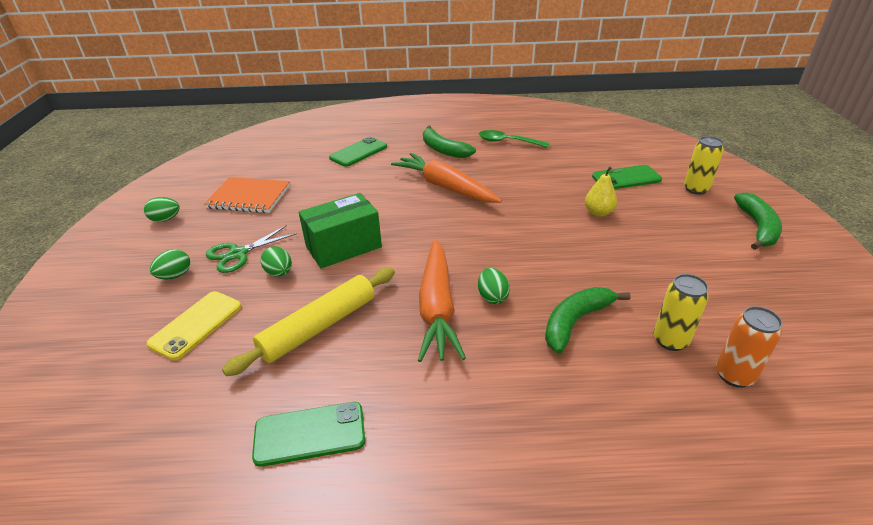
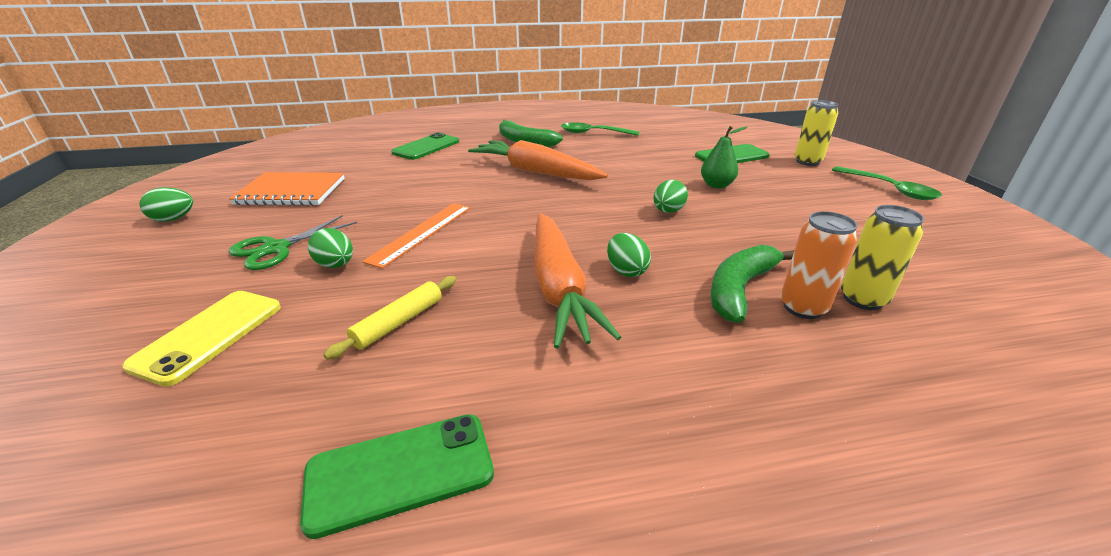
camera: 10 degrees left, 5 degrees down
green egg [150,249,190,279] -> green egg moved to [654,180,688,213]
yellow rolling pin [222,267,395,376] -> yellow rolling pin [323,276,456,360], size x0.55
green box [299,193,382,268] -> orange ruler [362,203,471,269]
yellow pear [585,167,624,217] -> green pear [701,126,748,188]
orange can [716,306,783,388] -> orange can moved to [781,211,858,319]
green banana [734,193,782,250] -> green spoon [832,166,942,200]

